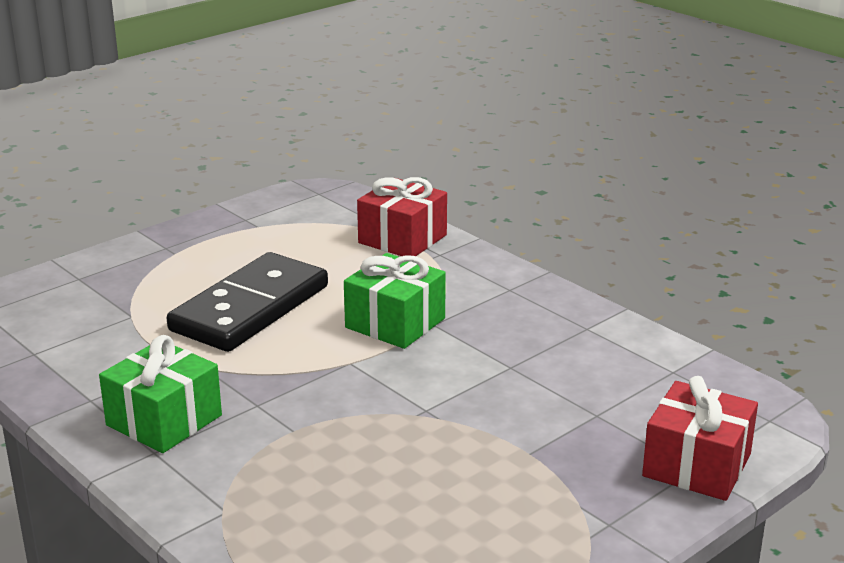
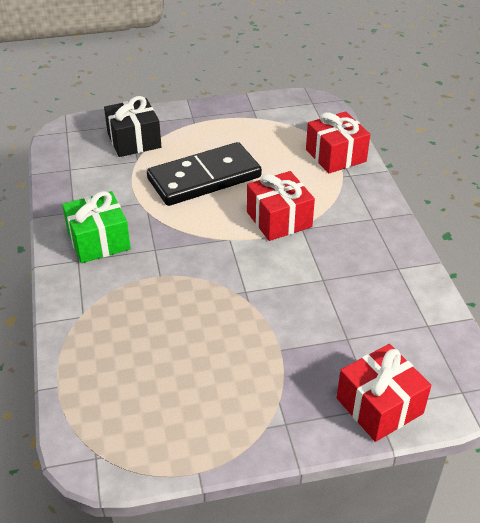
camera: 30 degrees right, 15 degrees up
green gift [344,253,446,349] -> red gift [247,171,315,241]
none -> black gift [104,96,161,157]

